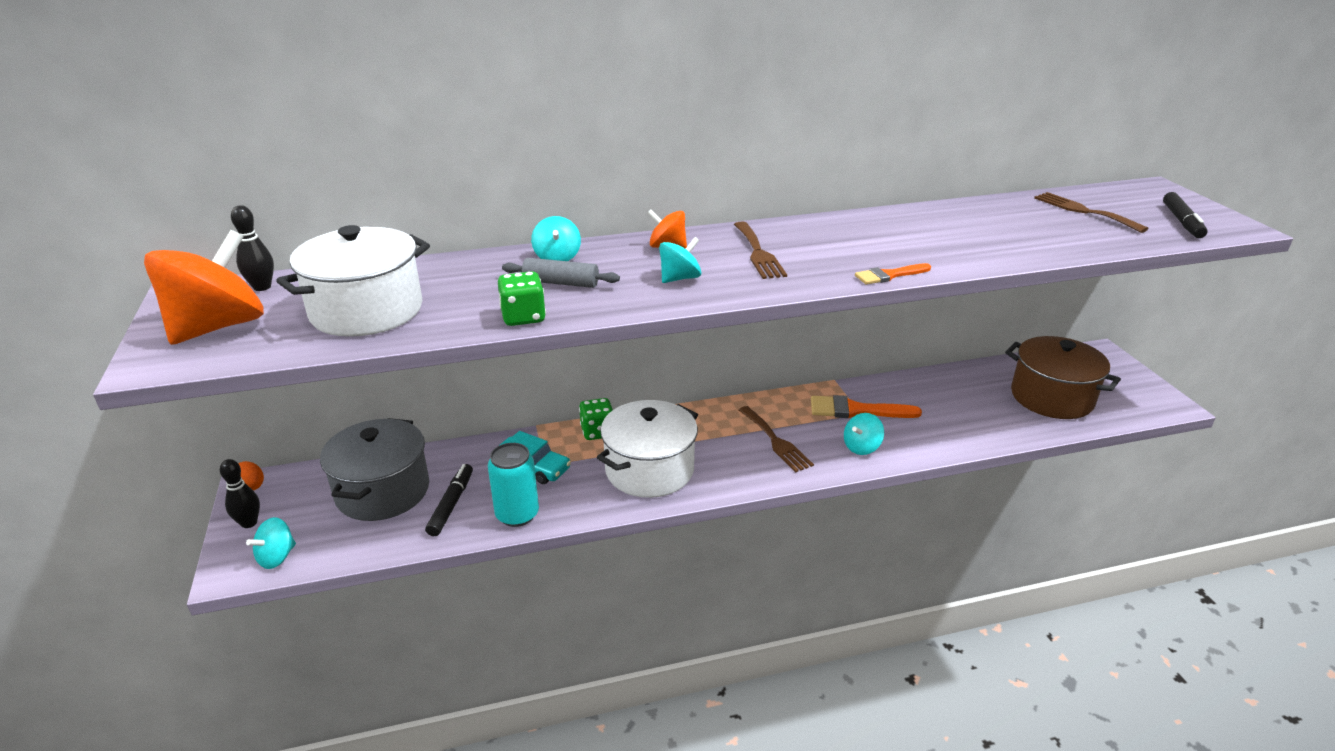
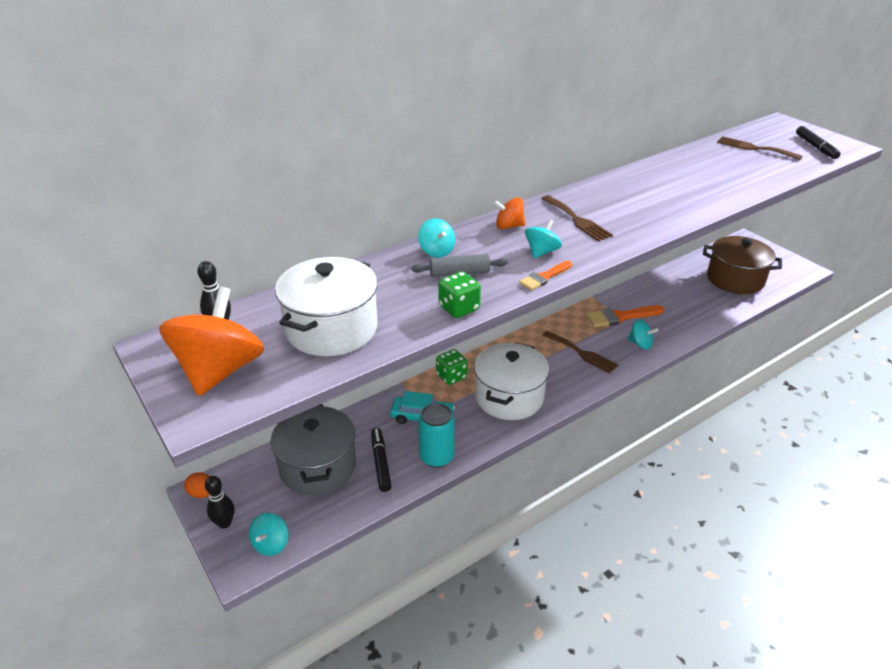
camera: 20 degrees left, 5 degrees up
turquoise spinning top [844,413,884,455] -> turquoise spinning top turned 90 degrees counterclockwise [628,319,658,350]
orange brush [855,263,931,285] -> orange brush moved to [519,261,572,291]

